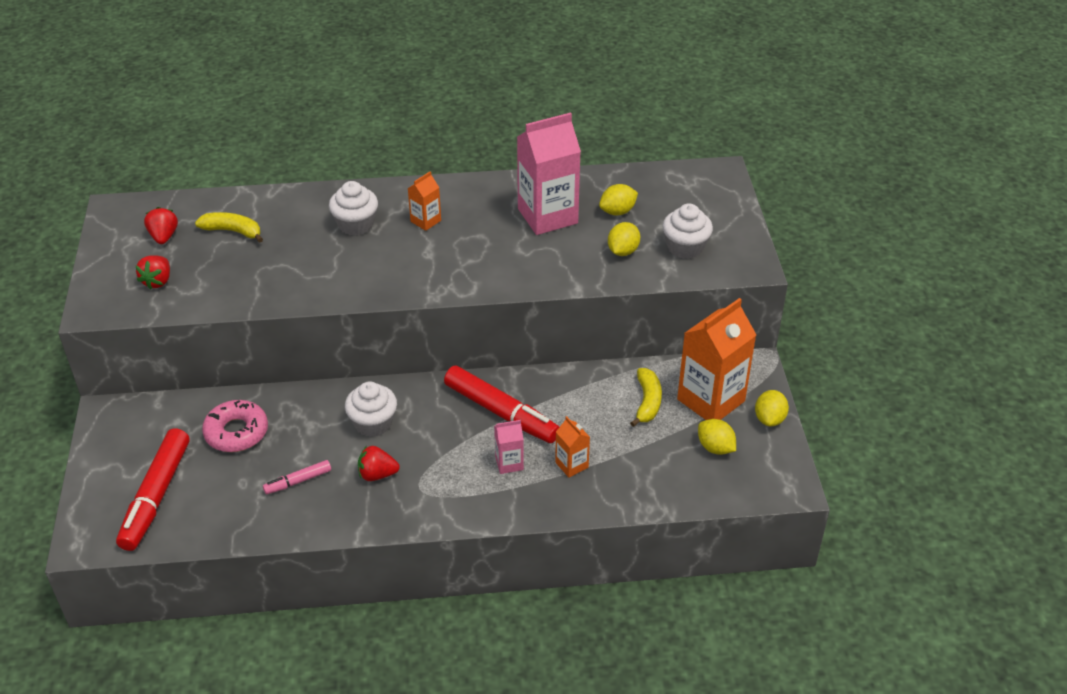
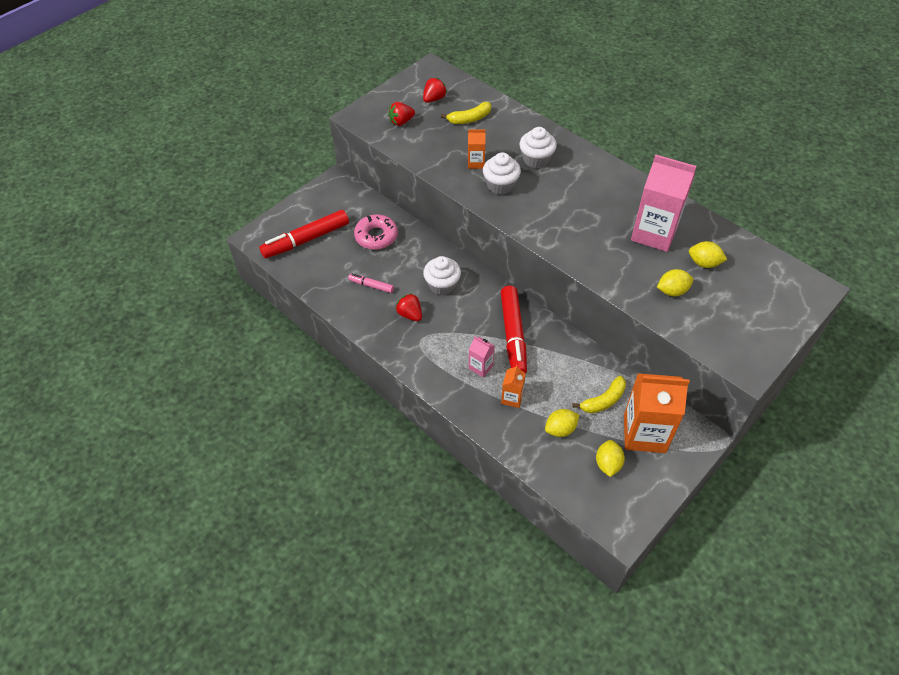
camera: 50 degrees right, 10 degrees up
yellow banana [195,212,263,243] -> yellow banana turned 90 degrees clockwise [441,102,491,124]
orange carton [408,171,441,231] -> orange carton moved to [468,129,486,169]
white cupcake [662,203,713,259] -> white cupcake moved to [483,153,521,195]
yellow lemon [755,390,789,426] -> yellow lemon moved to [545,409,579,437]

